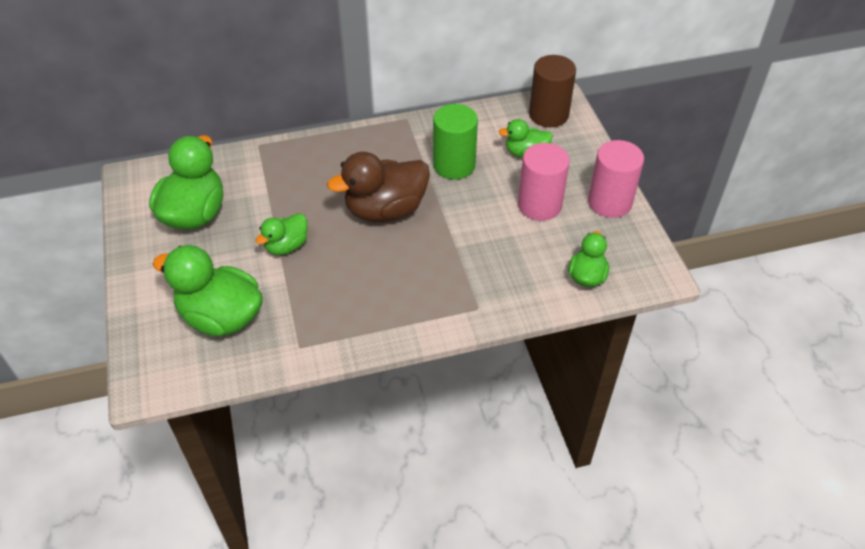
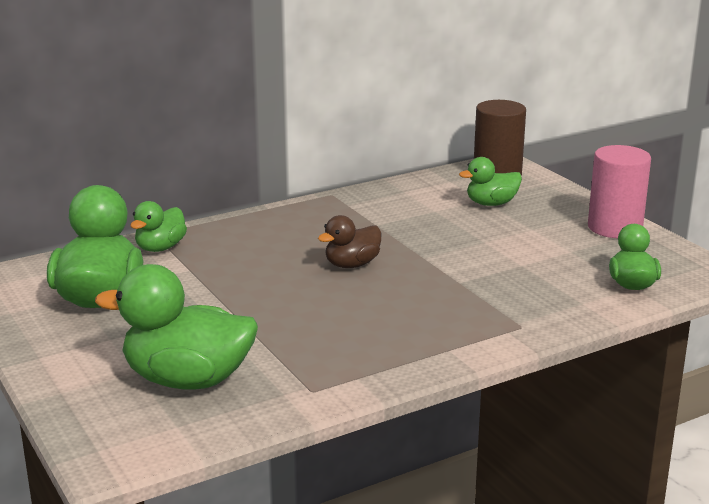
camera: 15 degrees left, 25 degrees down
green duck [255,213,308,255] -> green duck moved to [130,201,187,252]
brown duck [327,152,430,222] -> brown duck [318,215,381,268], size x0.56
green cylinder [433,104,478,179] -> none
pink cylinder [518,143,570,221] -> none

